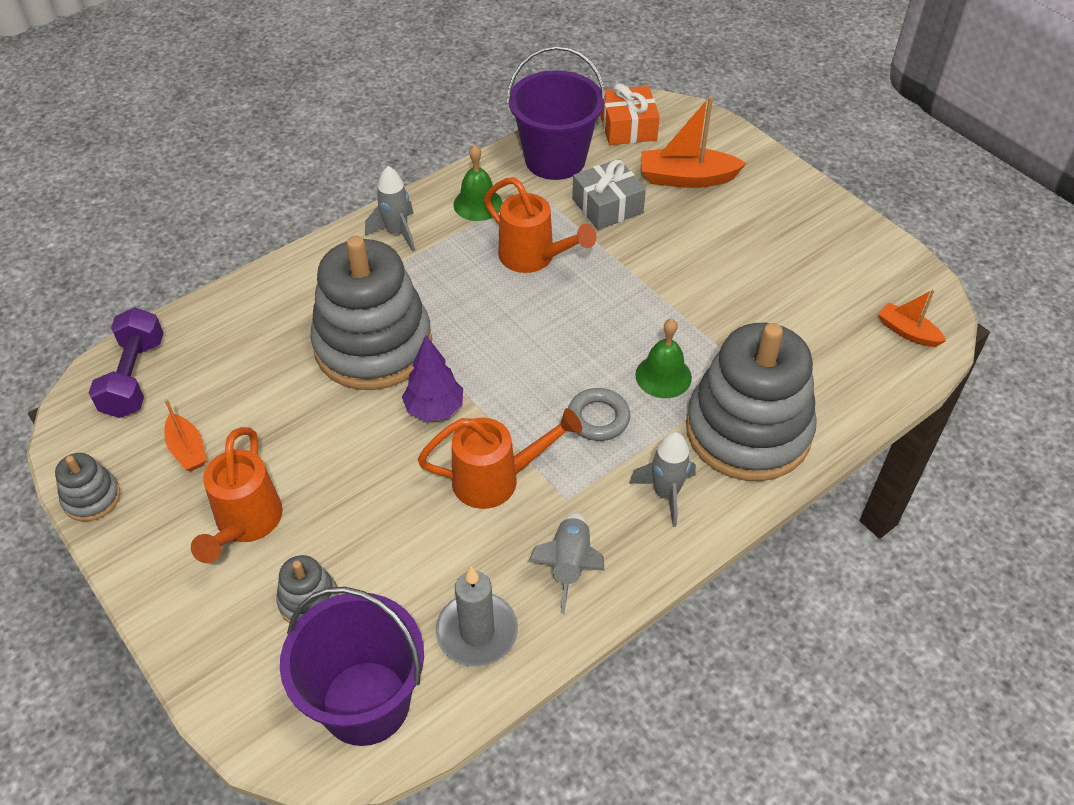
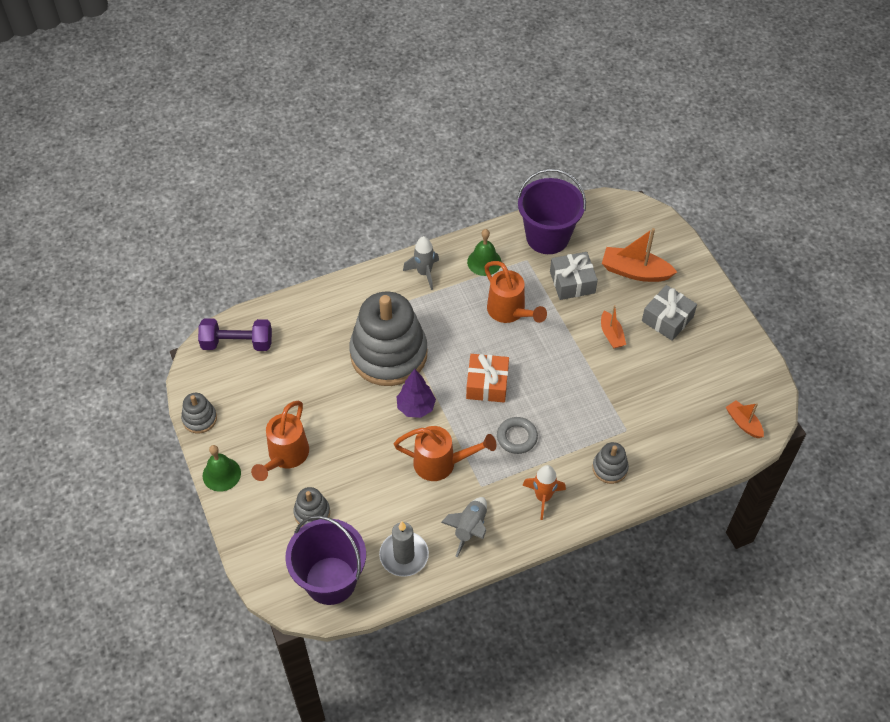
camera: 15 degrees right, 5 degrees up
purple dumbbell [89,307,163,418] -> purple dumbbell turned 75 degrees clockwise [198,318,272,351]
orange boat [164,399,207,471] -> orange boat moved to [601,305,626,349]
orange gift [600,83,660,145] -> orange gift moved to [466,354,509,402]
grey rocket [629,432,696,527] -> orange rocket [522,465,566,520]
green bell [635,319,692,398] -> green bell moved to [203,445,241,492]
grey stacking toy [686,323,817,481] -> grey stacking toy [592,442,629,484], size x0.43
none -> grey gift [642,285,697,341]

